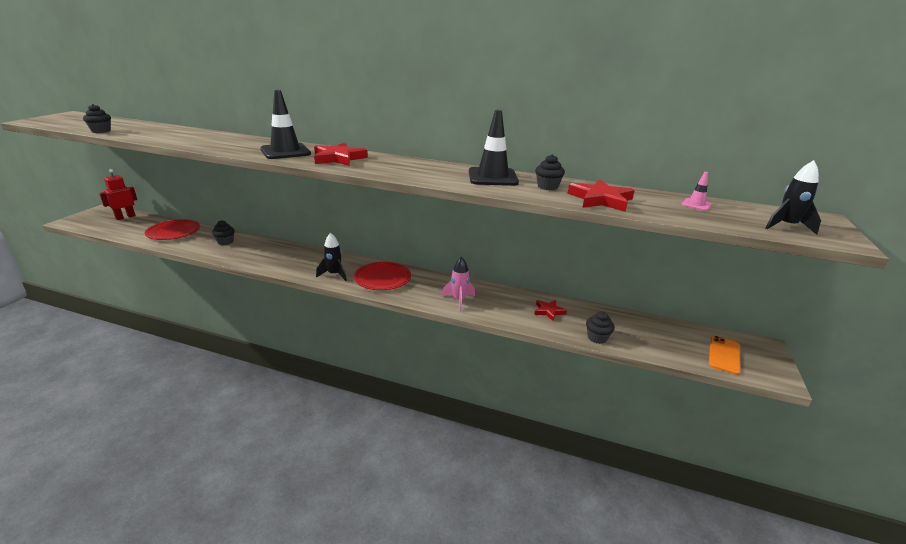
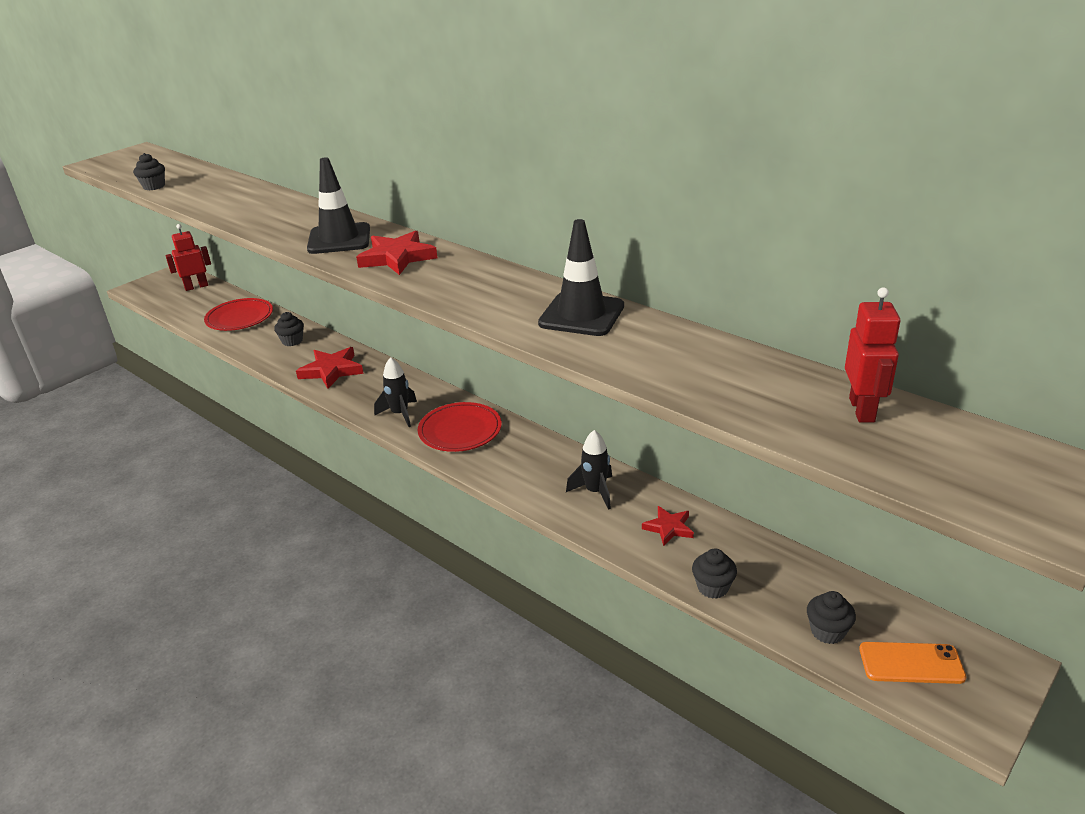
camera: 25 degrees right, 5 degrees up
pink rocket [442,257,475,312] -> none
black cupcake [535,154,565,190] -> black cupcake moved to [807,591,856,644]
red star [568,180,635,212] -> red star moved to [296,347,364,389]
pink traffic cone [681,172,711,211] -> red robot [845,287,900,423]
orange phone [709,336,740,375] -> orange phone turned 45 degrees clockwise [859,642,966,684]
black rocket [766,160,821,235] -> black rocket moved to [566,430,612,510]

